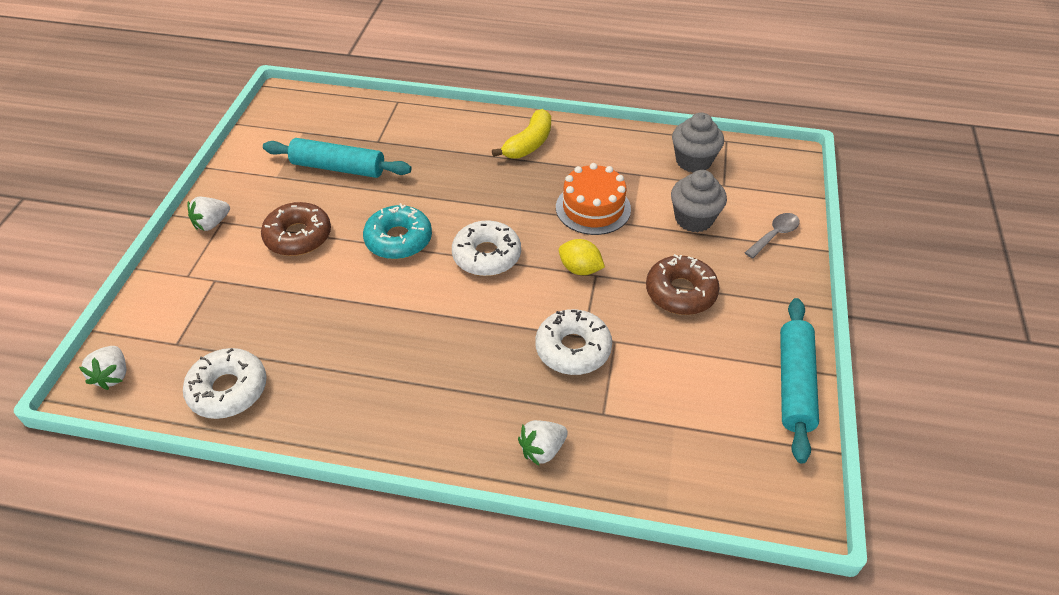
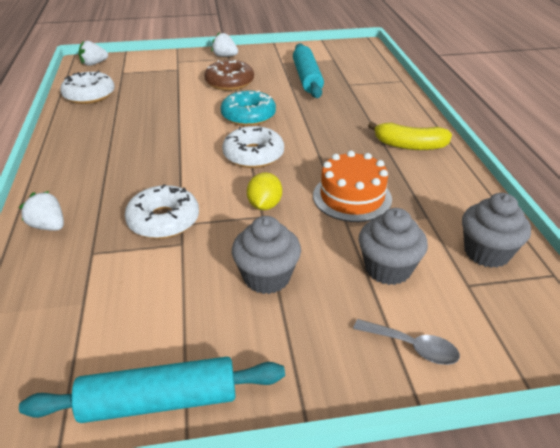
camera: 70 degrees right, 10 degrees down
brown donut [646,254,720,315] -> grey cupcake [232,216,301,294]

